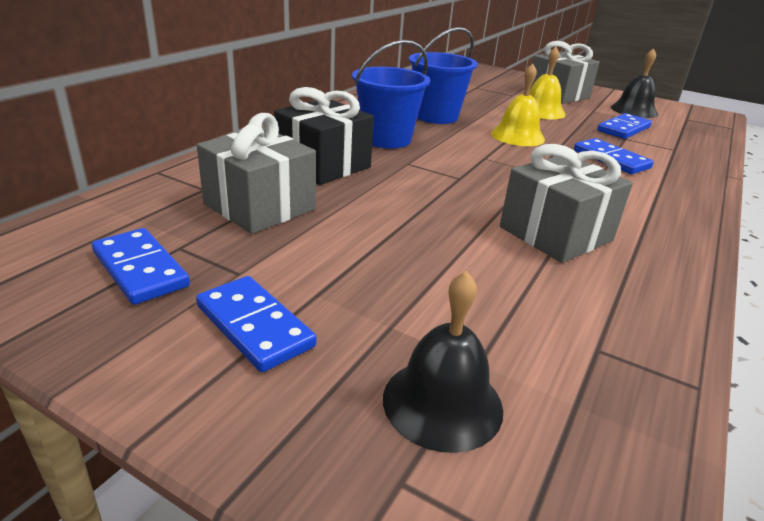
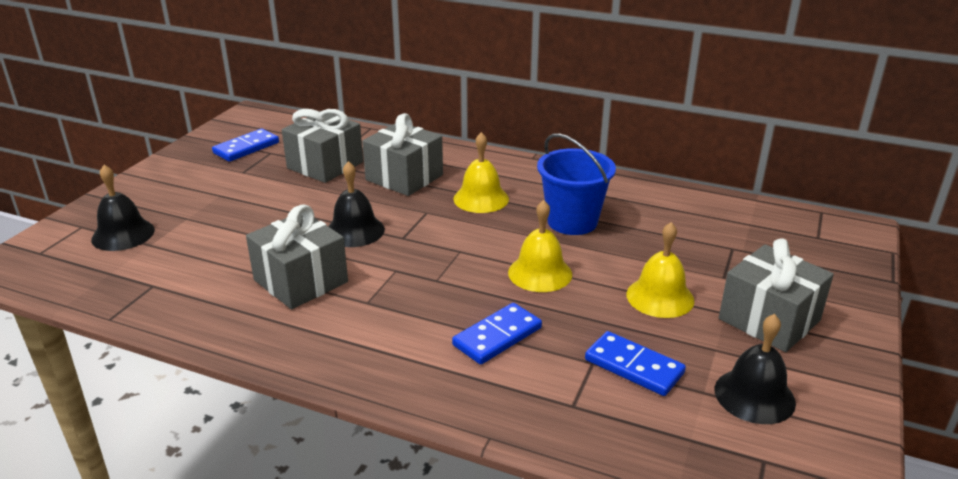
camera: 85 degrees right, 0 degrees up
blue domino [196,276,317,372] -> none
black gift [274,87,374,185] -> grey gift [362,113,443,196]
blue bucket [352,40,430,148] -> yellow bell [453,132,509,213]
none -> black bell [328,161,385,247]

